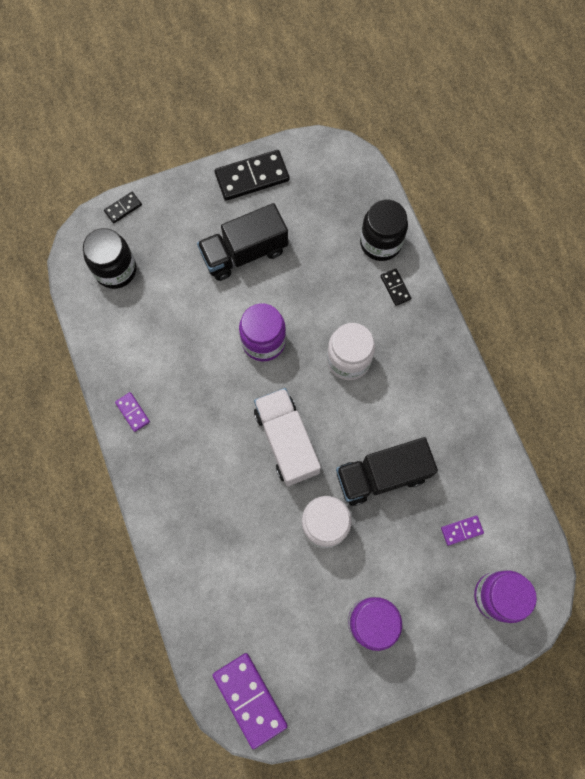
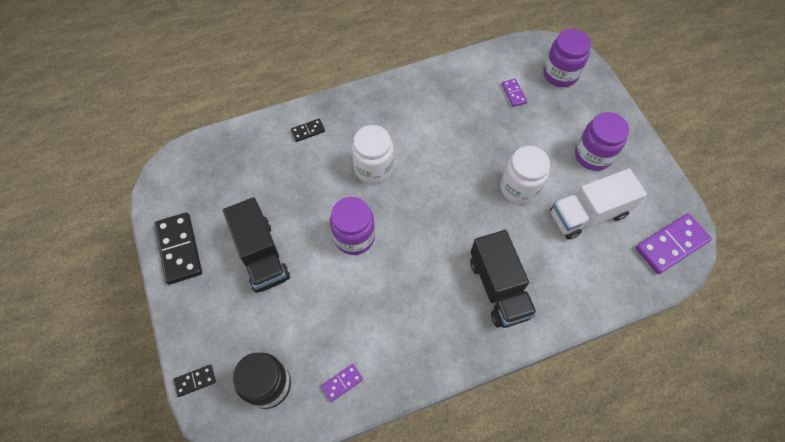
camera: 90 degrees left, 10 degrees down
black domino [104,192,142,223] -> black domino turned 75 degrees counterclockwise [173,365,216,397]
purple domino [115,392,150,432] -> purple domino moved to [321,364,363,402]
white truck [254,388,321,486] -> white truck moved to [550,168,647,239]
black truck [336,437,438,506] -> black truck moved to [470,230,537,328]
black jar [360,200,408,261] -> none

